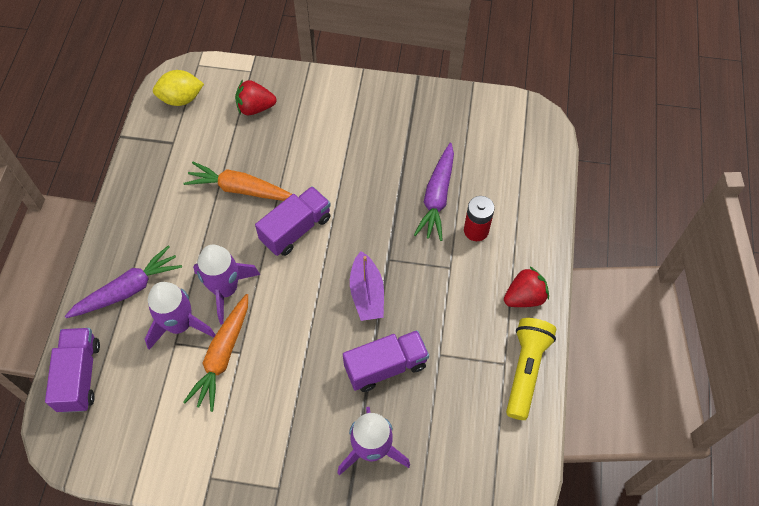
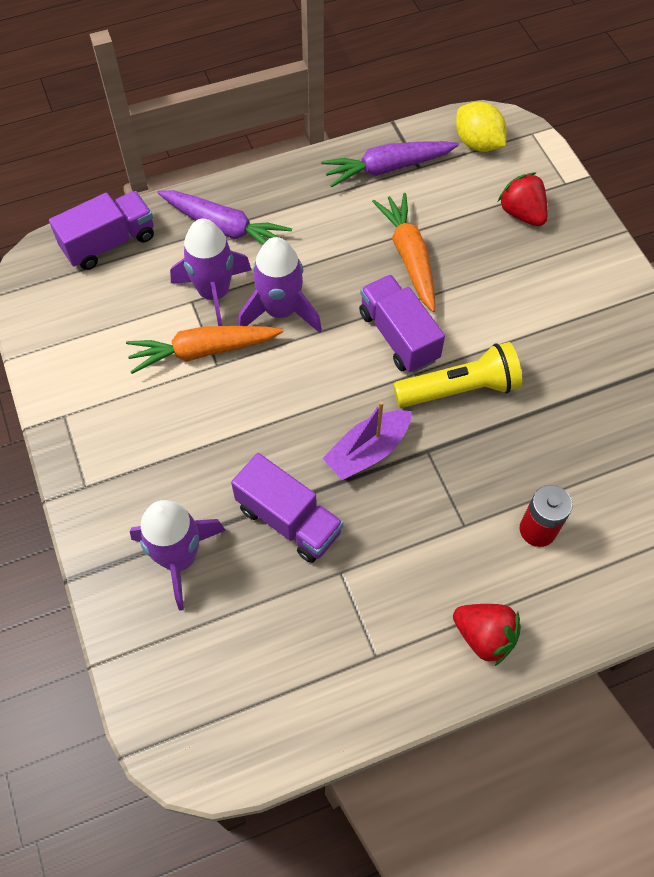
camera: 60 degrees right, 0 degrees up
purple truck [255,186,331,256] -> purple truck turned 135 degrees counterclockwise [359,275,445,373]
purple carrot [414,143,454,241] -> purple carrot moved to [321,141,459,187]
yellow flashlight [506,318,556,420] -> yellow flashlight moved to [393,342,522,408]

